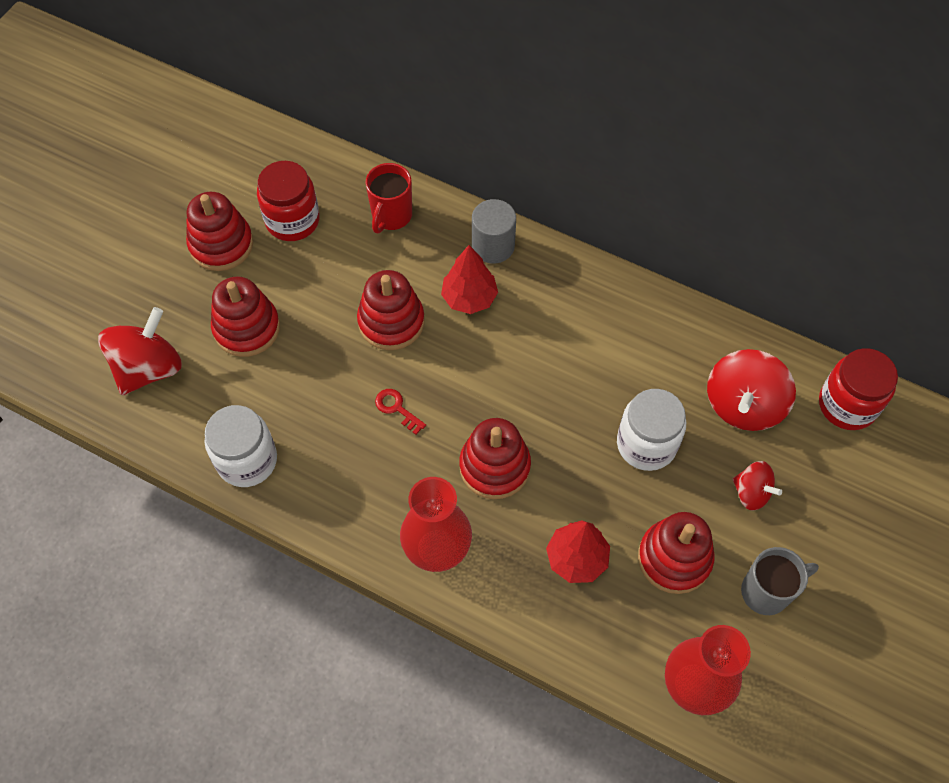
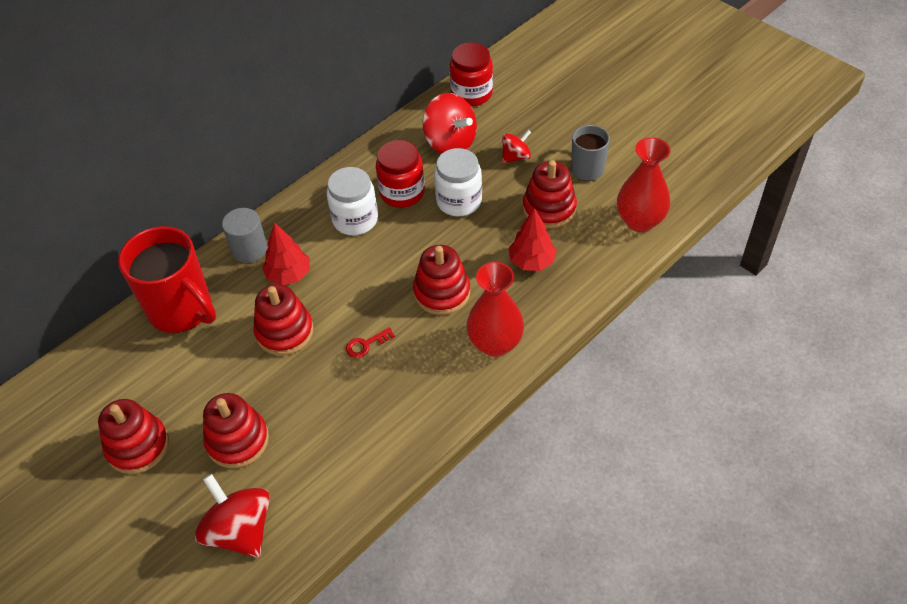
camera: 70 degrees left, 10 degrees down
white jar [205,405,277,487] -> white jar moved to [327,167,378,235]
red jar [257,161,320,241] -> red jar moved to [376,140,425,208]
red mug [366,163,412,233] -> red mug [118,226,216,333], size x1.76

